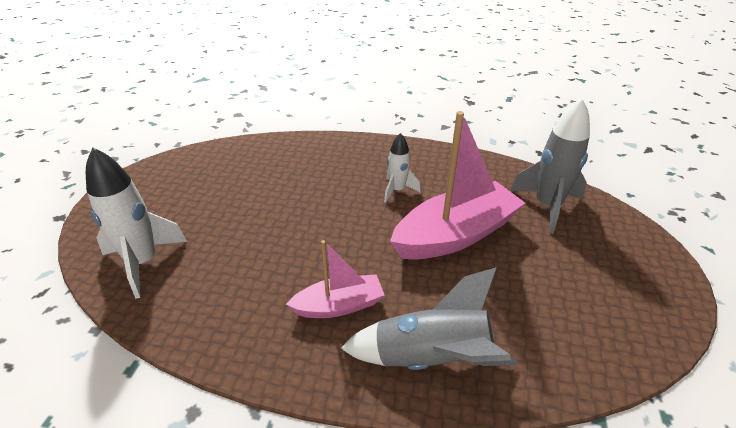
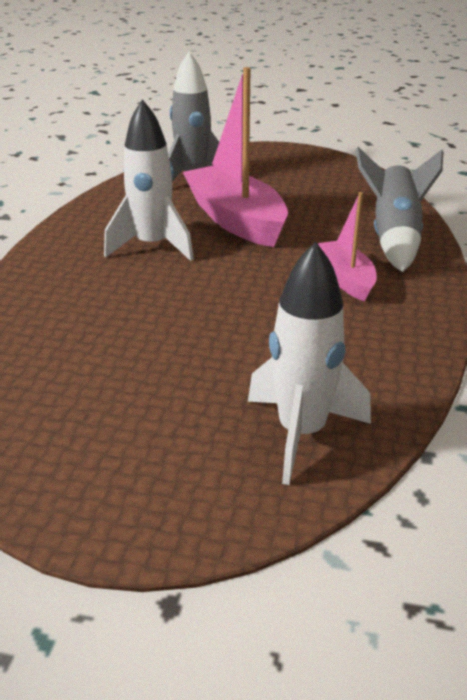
camera: 90 degrees left, 5 degrees down
white rocket [384,133,420,203] -> white rocket [104,99,194,261], size x1.71

